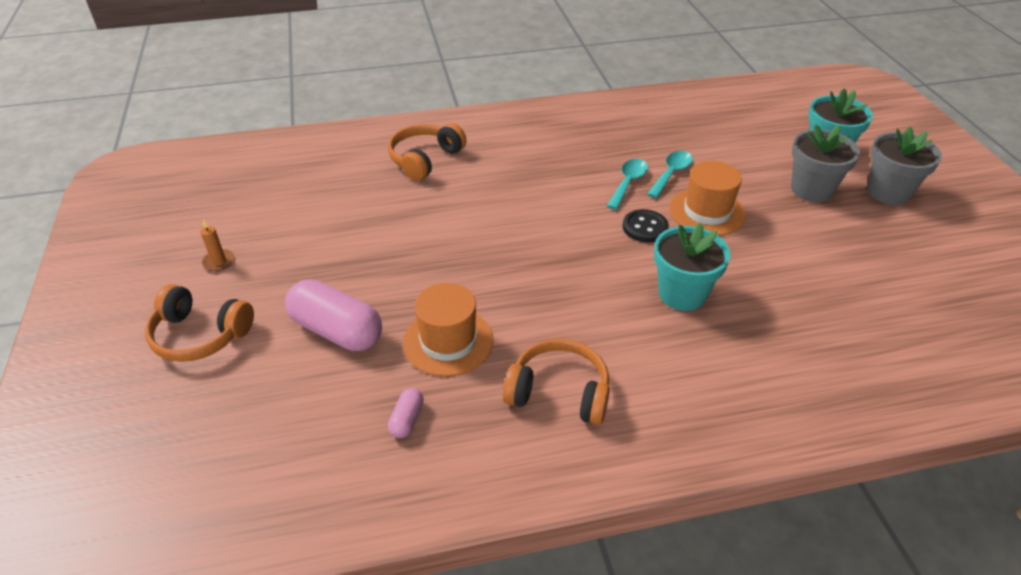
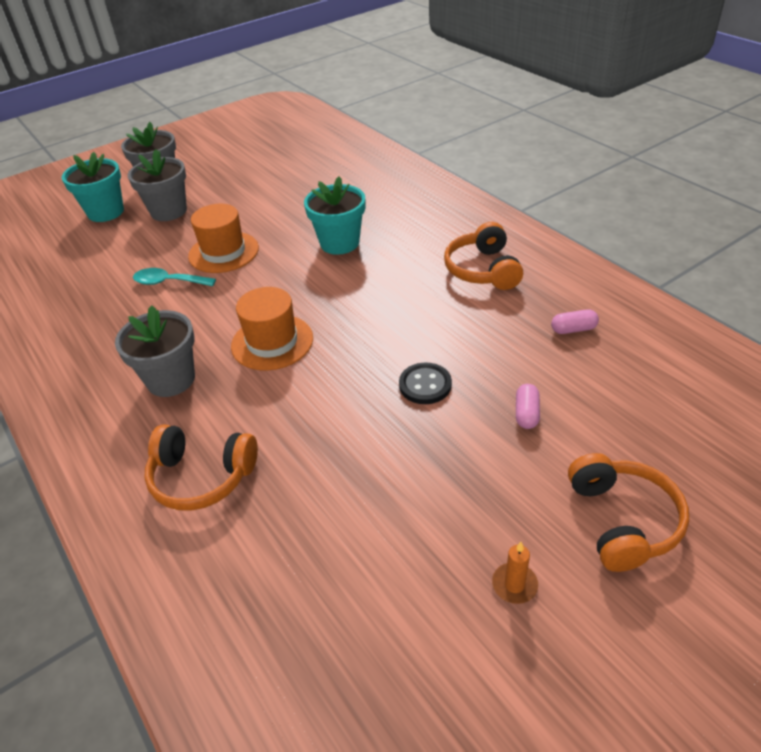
camera: 110 degrees left, 0 degrees up
pink capsule [285,279,382,351] -> pink capsule [516,384,540,429], size x0.46
orange hat [403,283,494,376] -> orange hat moved to [231,287,313,370]
turquoise spoon [607,159,648,210] -> none
black button [623,209,669,243] -> black button moved to [399,362,452,404]
none -> grey flower pot [115,305,195,397]

